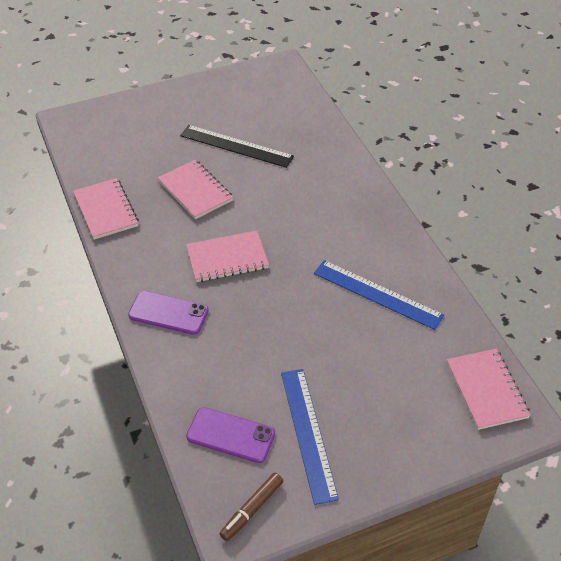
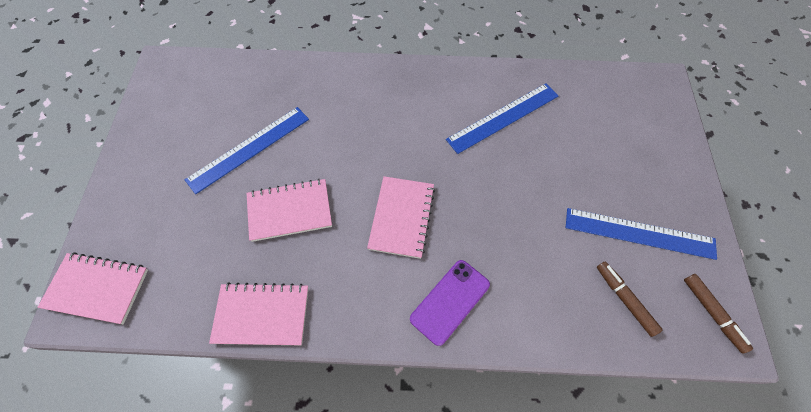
camera: 65 degrees left, 15 degrees up
black ruler [180,125,294,168] -> blue ruler [185,107,309,194]
purple phone [186,407,275,463] -> brown marker [597,262,662,337]
pink notebook [447,349,531,430] -> pink notebook moved to [37,252,148,324]

